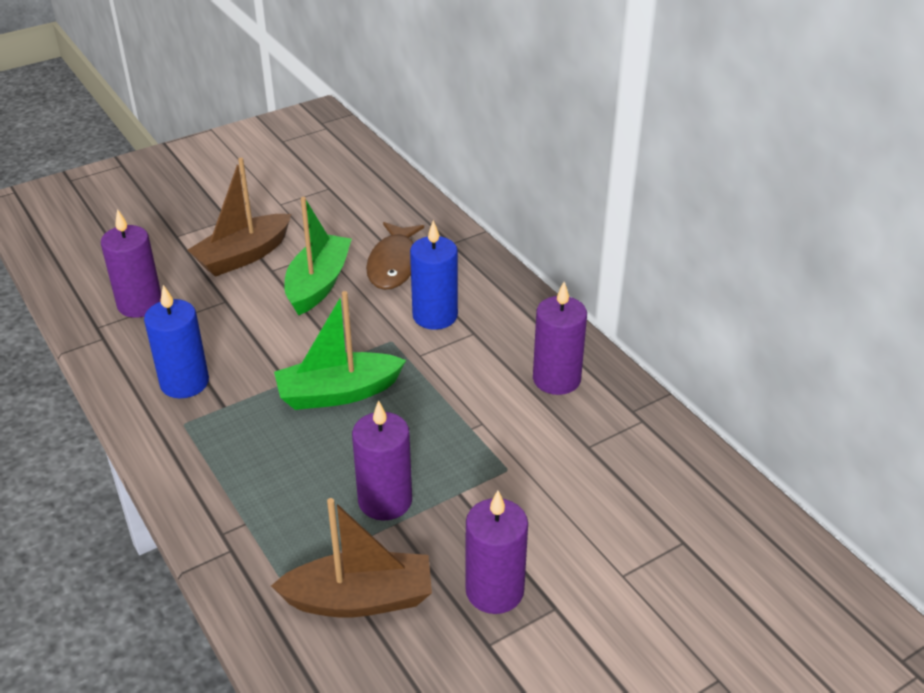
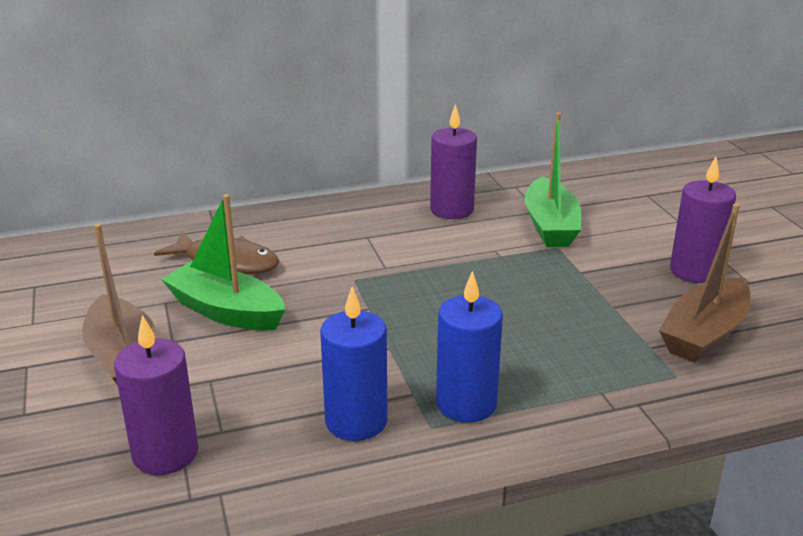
camera: 75 degrees left, 10 degrees down
brown boat [271,498,432,618] -> brown boat turned 150 degrees counterclockwise [659,204,751,362]
green boat [274,291,406,410] -> green boat moved to [525,113,581,247]
purple candle [352,400,412,521] -> none
blue candle [410,220,458,330] -> blue candle moved to [436,271,503,423]

